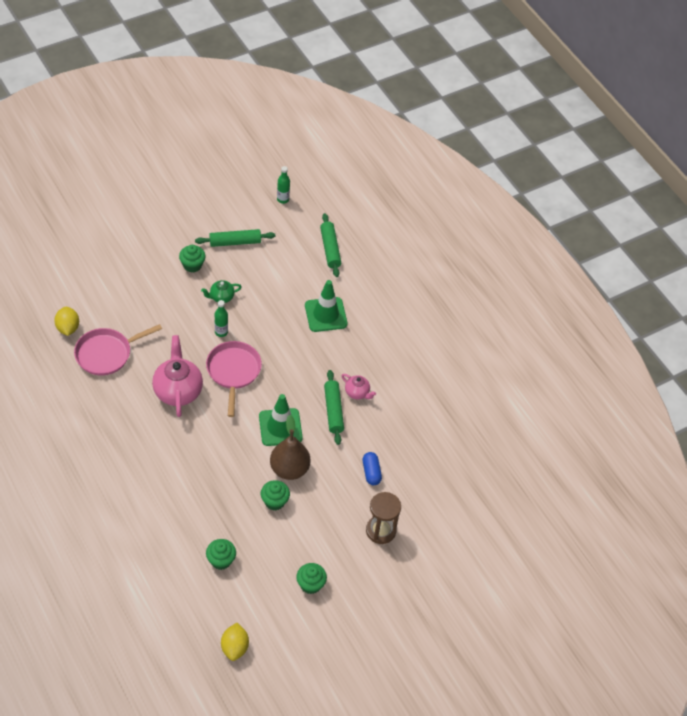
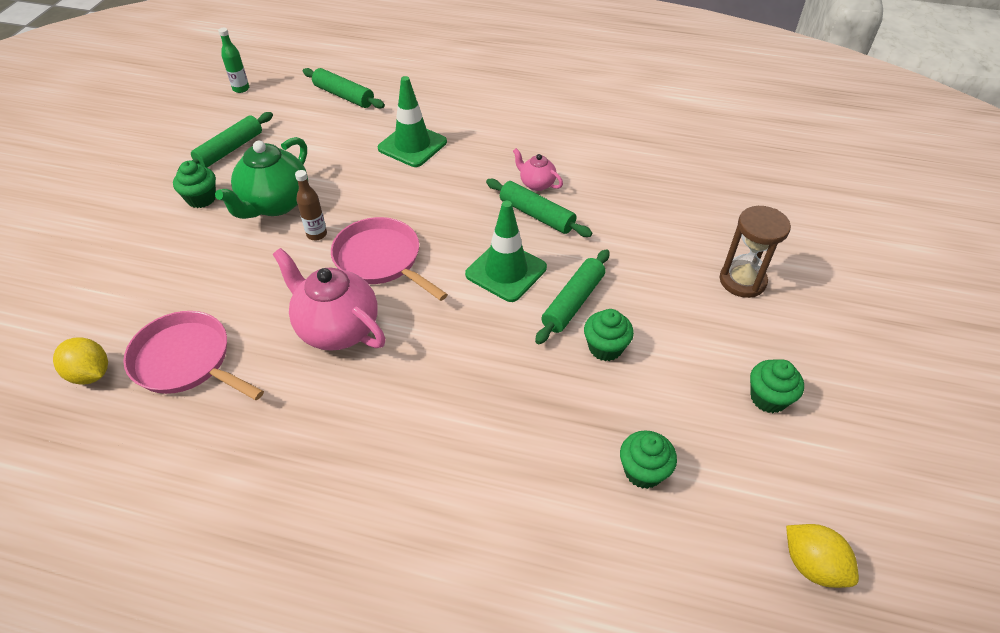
camera: 40 degrees left, 5 degrees down
pink pan [74,324,162,376] -> pink pan turned 105 degrees clockwise [123,311,264,400]
green teapot [201,280,242,303] -> green teapot [215,137,308,219], size x1.95
green bottle [215,300,228,337] -> brown bottle [295,170,327,240]
brown pear [270,415,311,480] -> green rolling pin [535,249,610,344]
pink teapot [341,374,376,400] -> pink teapot turned 135 degrees counterclockwise [513,148,563,191]
blue capsule [362,452,382,485] -> none

